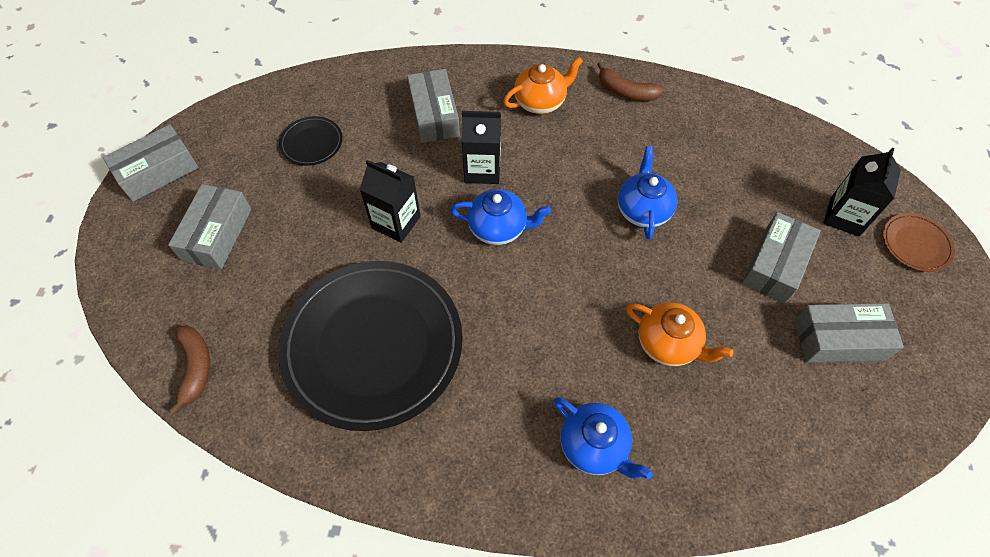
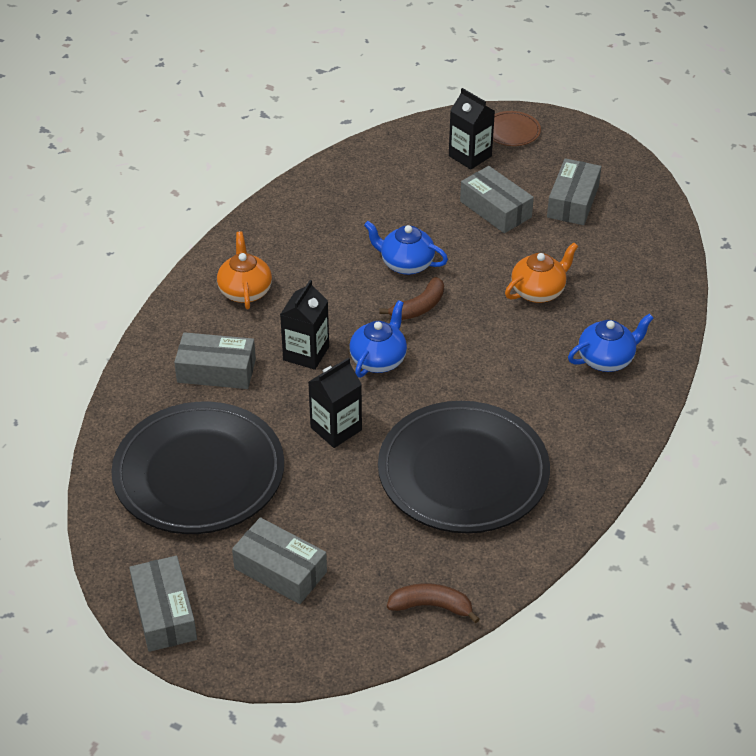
camera: 70 degrees left, 15 degrees down
black plate [279,116,343,166] -> black plate [111,402,284,534], size x2.42
brown banana [597,62,664,101] -> brown banana moved to [379,277,444,320]

